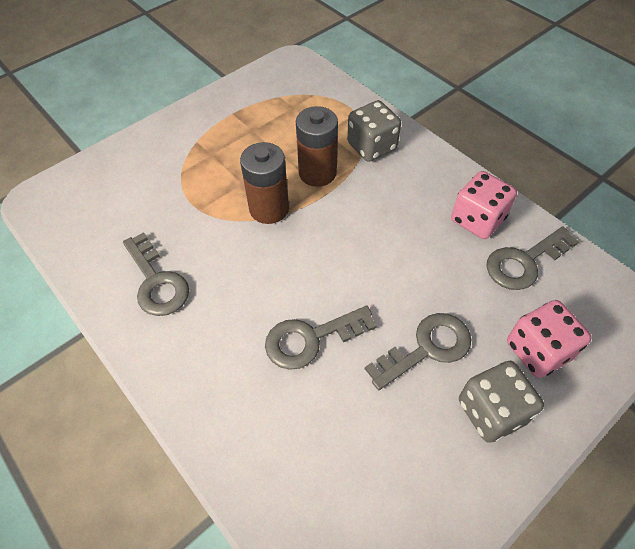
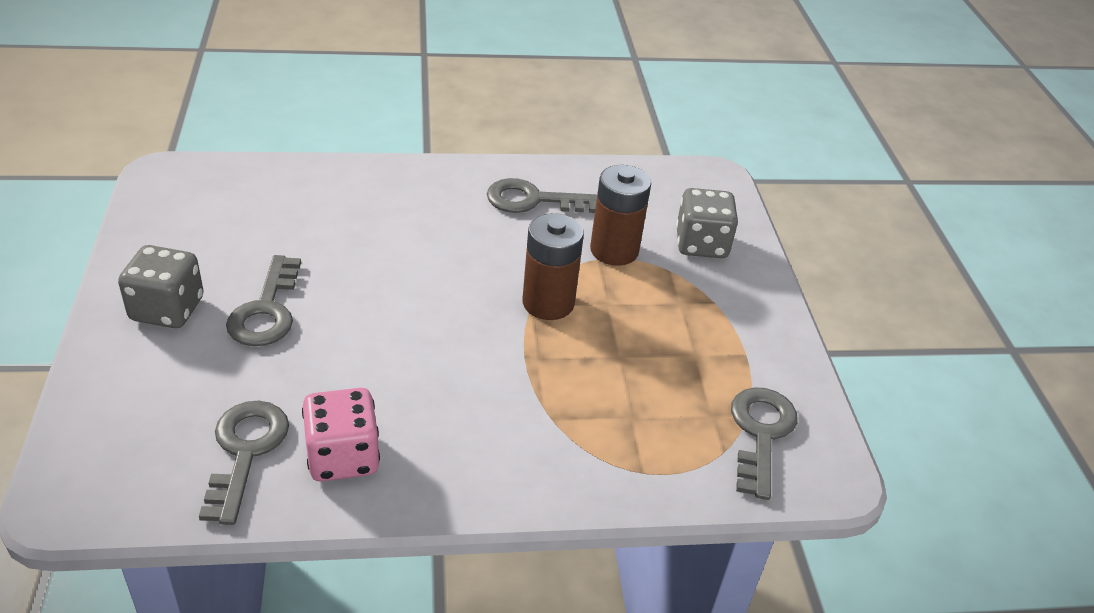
camera: 120 degrees right, 15 degrees down
grey key [265,306,377,370] -> grey key moved to [731,387,797,500]
brown battery [296,106,338,187] -> brown battery moved to [590,165,651,266]
grey dice [347,100,401,162] -> grey dice moved to [676,188,738,258]
pink dice [507,300,592,378] -> none

